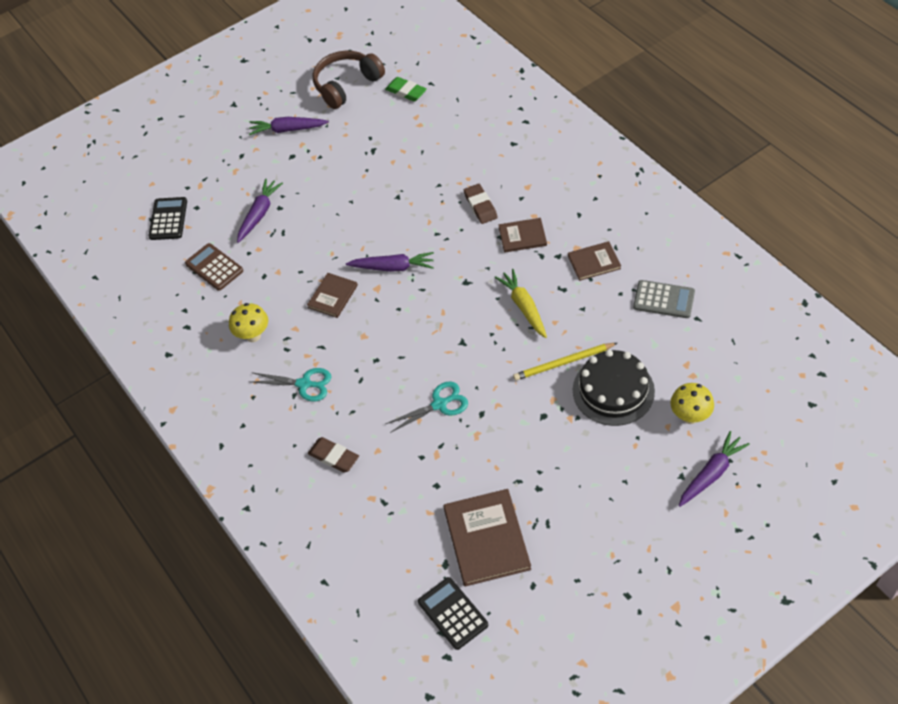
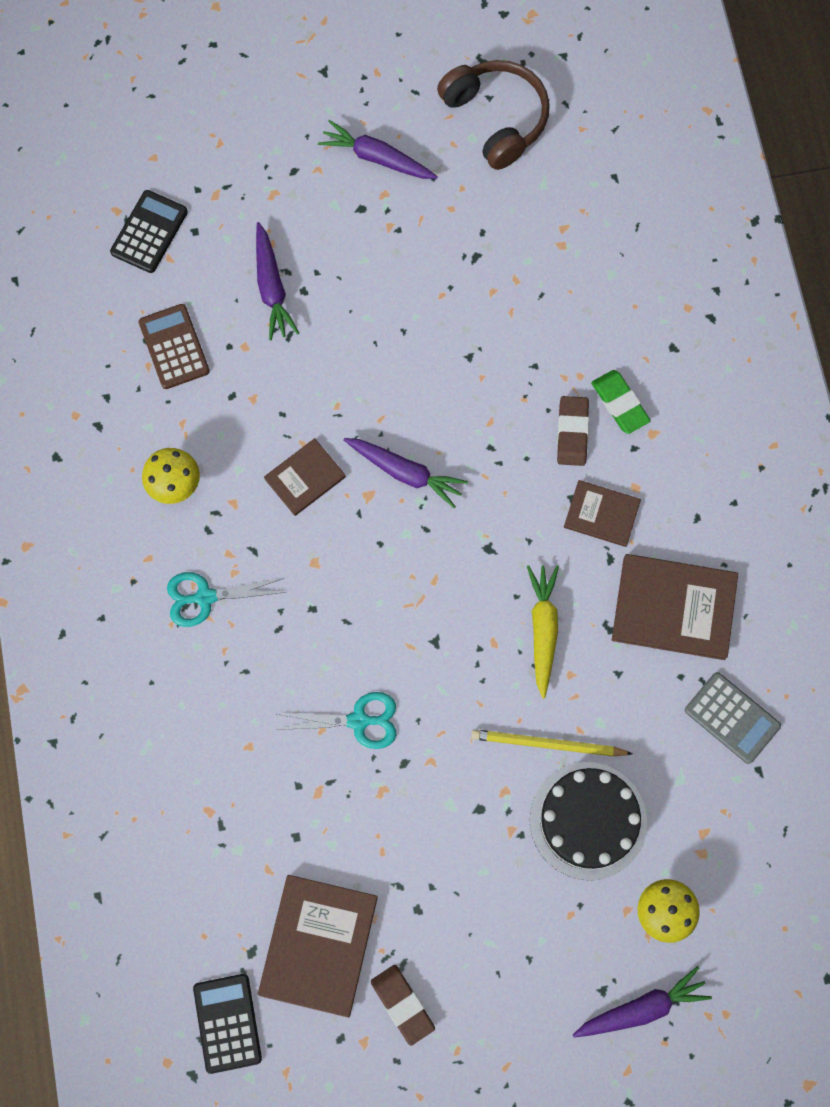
camera: 20 degrees right, 20 degrees up
purple carrot [237,179,283,243] -> purple carrot turned 120 degrees clockwise [256,222,299,340]
turquoise scissors [251,368,331,401] -> turquoise scissors turned 135 degrees clockwise [167,572,286,627]
brown eraser [308,437,359,473] -> brown eraser moved to [371,965,435,1046]
brown headphones [313,50,385,109] -> brown headphones turned 75 degrees clockwise [437,60,550,170]
green eraser [385,77,427,102] -> green eraser moved to [591,370,651,434]
brown book [568,241,621,281] -> brown book [612,554,738,660], size x1.72

